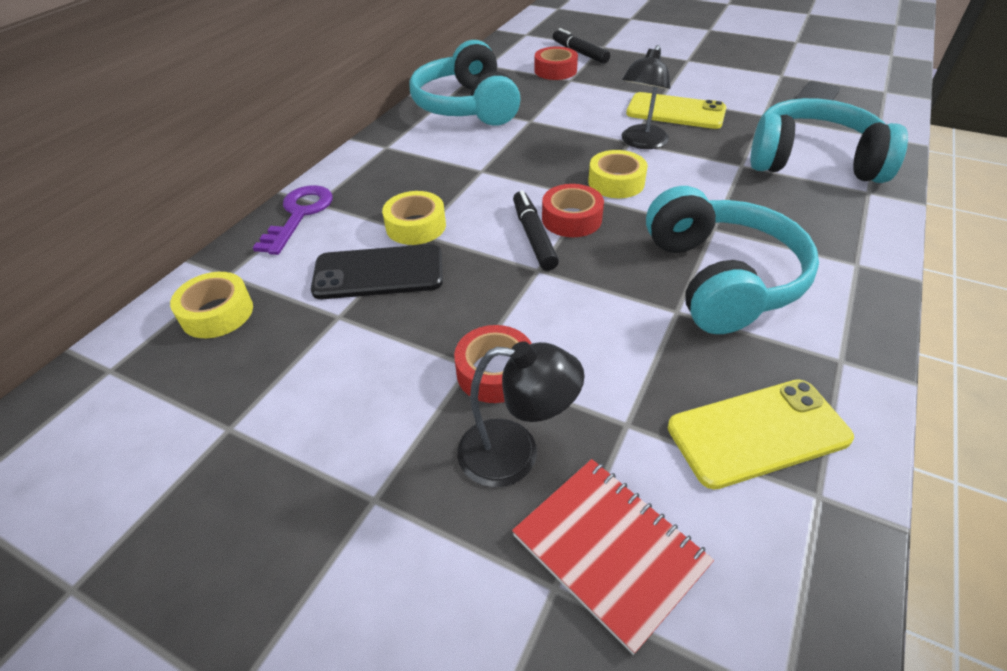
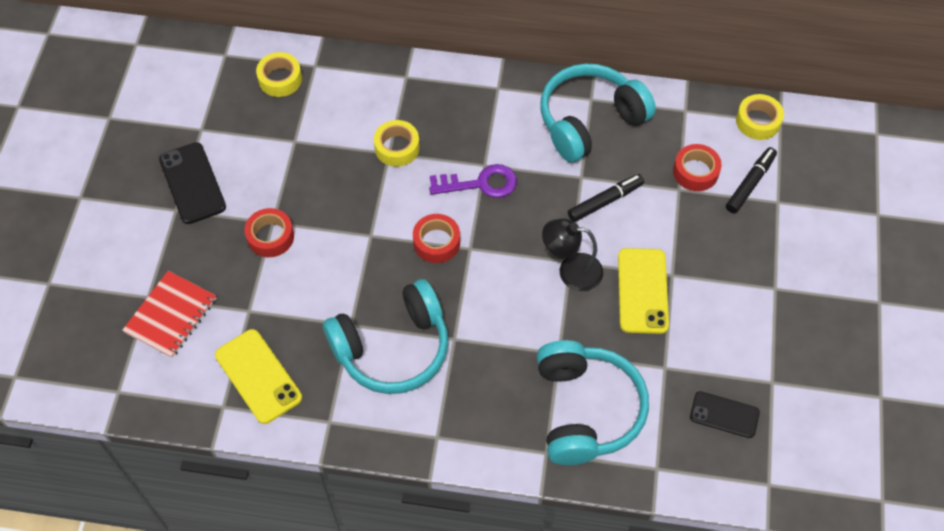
camera: 70 degrees right, 15 degrees up
purple key [253,185,333,255] -> purple key moved to [429,164,517,198]
black phone [311,244,443,299] -> black phone moved to [159,142,226,224]
black lamp [457,341,585,487] -> none
black marker [513,190,559,271] -> black marker moved to [568,174,644,222]
yellow tape [588,150,648,198] -> yellow tape moved to [736,94,784,140]

